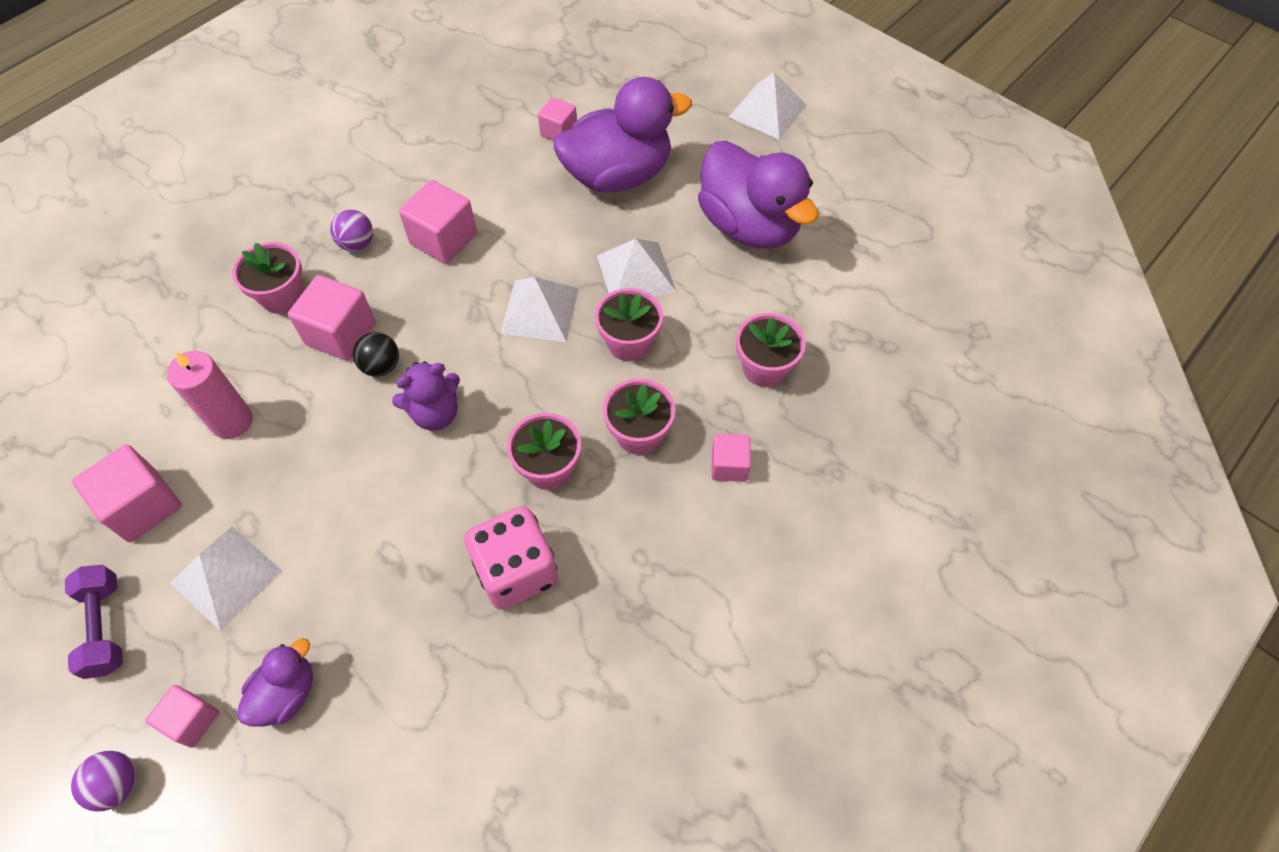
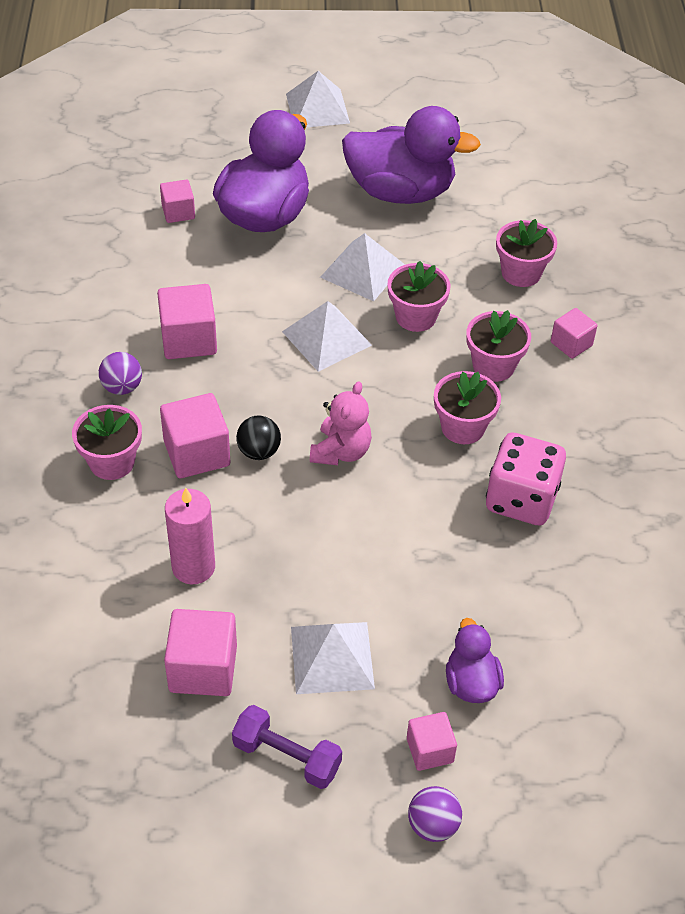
camera: 45 degrees left, 10 degrees down
purple teddy bear [392,361,460,431] -> pink teddy bear [310,381,372,465]

